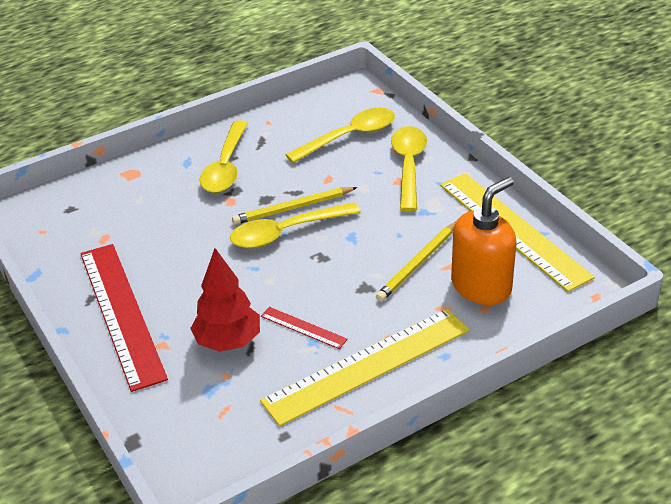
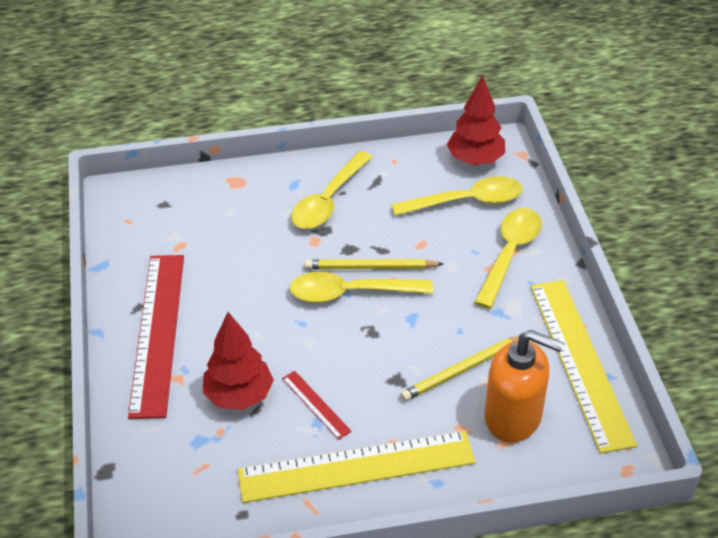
camera: 20 degrees right, 5 degrees up
orange soap dispenser [451,177,516,305] -> orange soap dispenser turned 45 degrees clockwise [484,330,564,443]
none -> red tree [447,75,505,165]

